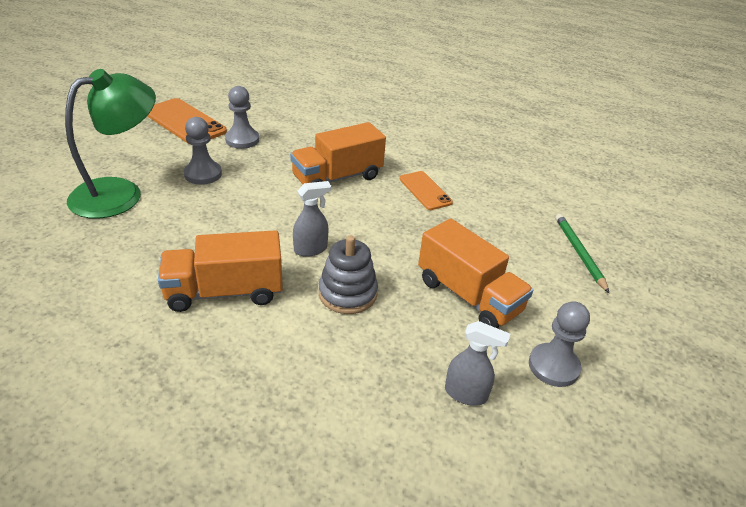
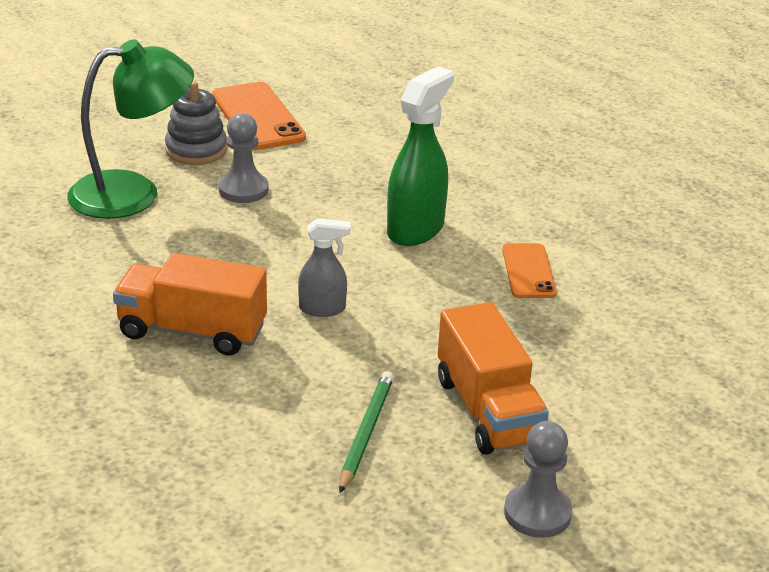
camera: 25 degrees right, 5 degrees down
grey pawn [225,86,259,149] -> none
orange truck [290,122,386,184] -> green spray bottle [387,66,454,246]
grey stacking toy [319,235,378,314] -> grey stacking toy moved to [165,81,227,165]
grey spray bottle [445,321,510,406] -> none
green pencil [556,214,609,293] -> green pencil moved to [339,371,394,493]

